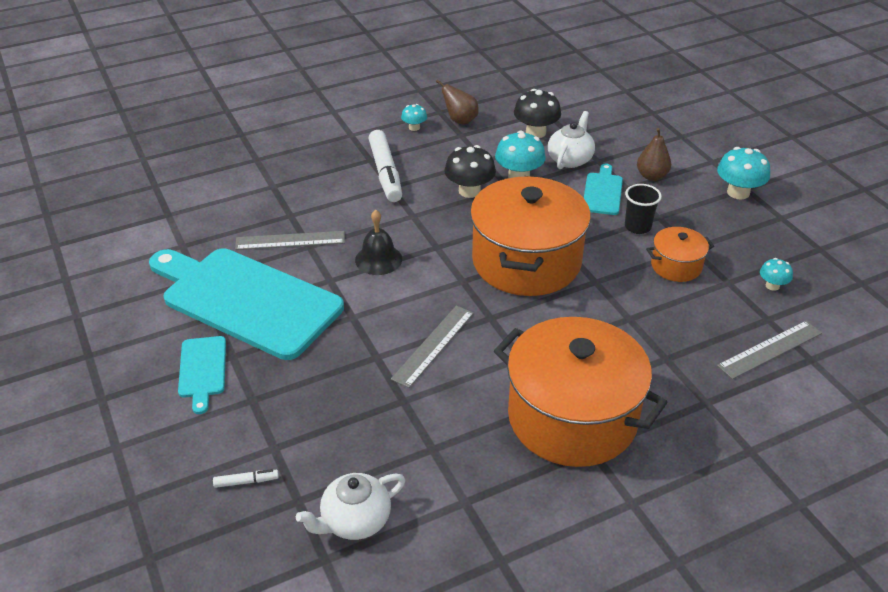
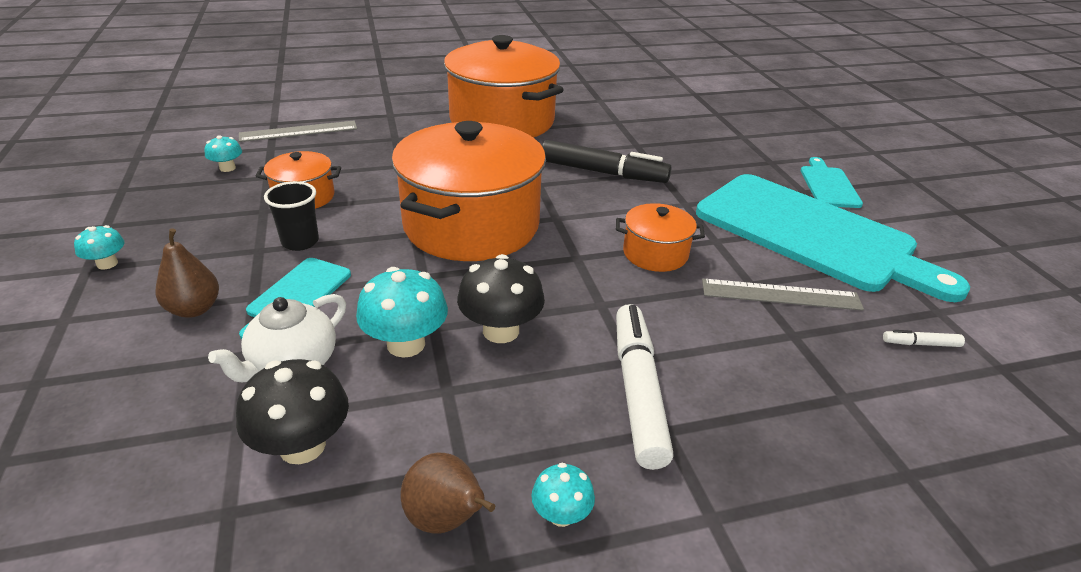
camera: 170 degrees left, 5 degrees down
white marker [213,469,279,488] -> white marker moved to [883,330,965,347]
white teapot [296,473,406,540] -> none
black bell [355,210,402,275] -> orange pot [616,203,705,272]
grey ruler [391,305,474,388] -> black marker [542,140,672,183]
turquoise mushroom [717,147,770,200] -> turquoise mushroom [74,225,125,270], size x0.56

